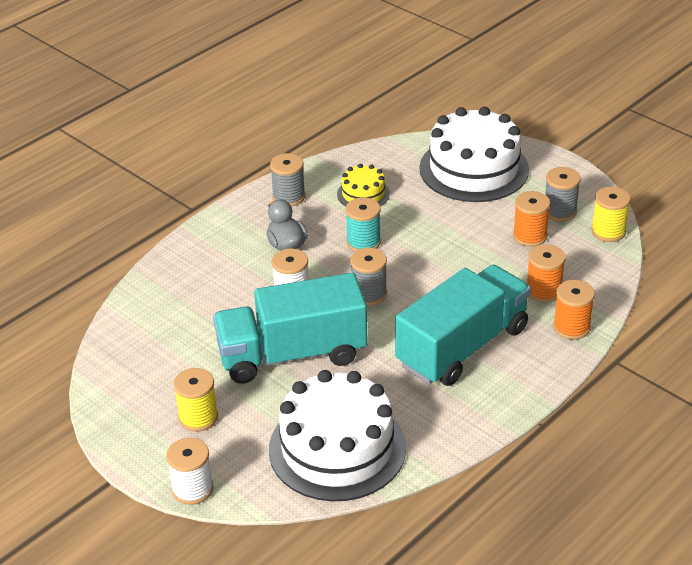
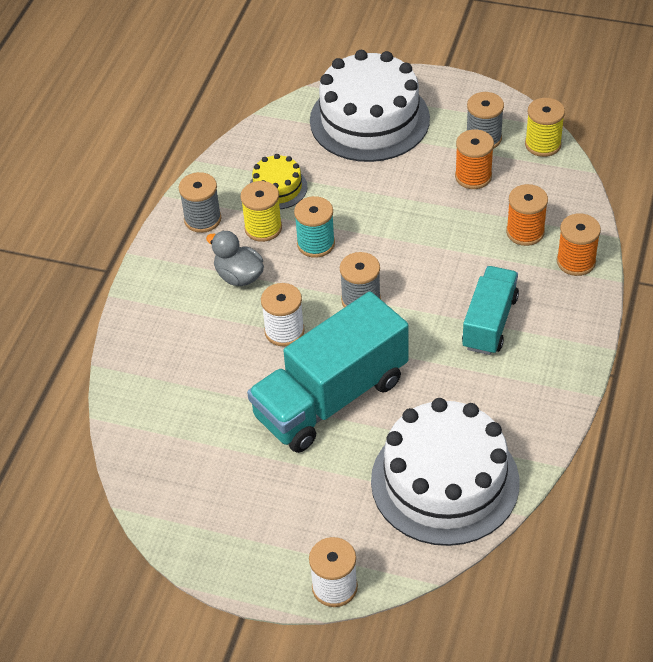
camera: 25 degrees left, 10 degrees up
yellow spool [173,368,218,432] -> yellow spool moved to [240,181,282,242]
turquoise truck [395,265,531,386] -> turquoise truck [462,266,519,355], size x0.60

